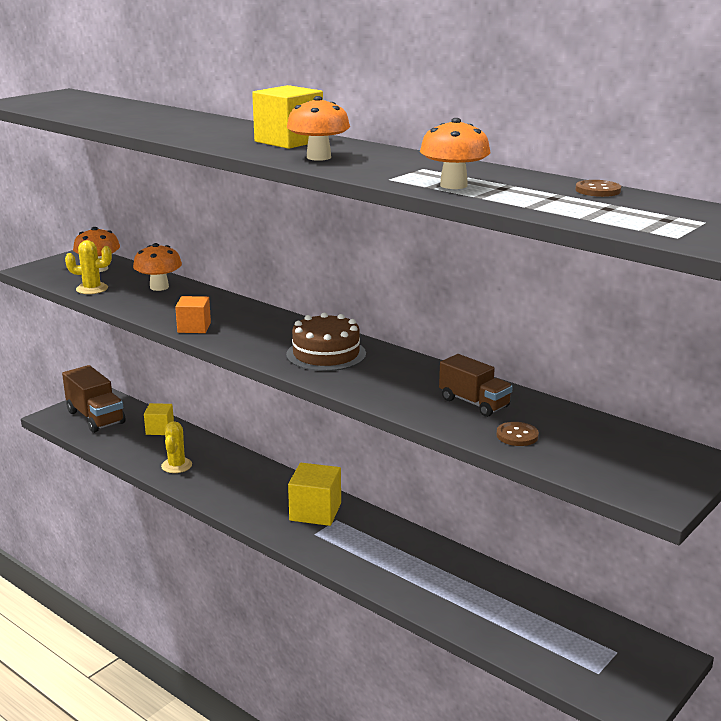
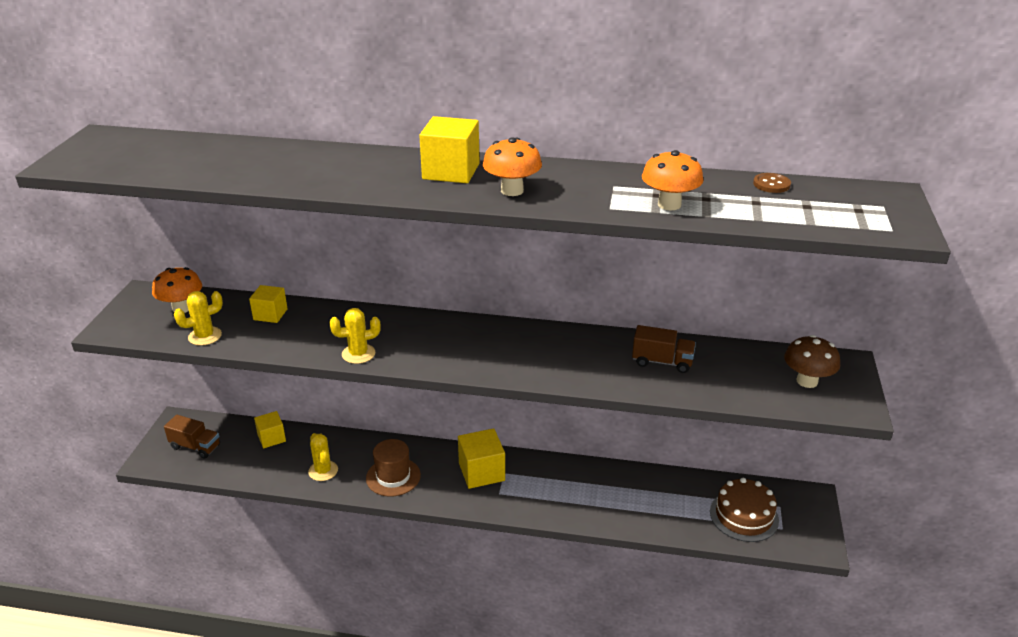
camera: 30 degrees left, 10 degrees up
brown truck [62,365,126,433] -> brown truck [164,415,220,458], size x0.66
orange mushroom [133,243,182,291] -> yellow cube [249,285,288,323]
orange cube [175,296,211,333] -> yellow cactus [329,308,381,364]
brown cake [286,312,366,371] -> brown cake moved to [710,478,779,542]
brown button [497,422,539,446] -> none
none -> brown hat [366,439,421,497]
none -> brown mushroom [784,335,840,388]

